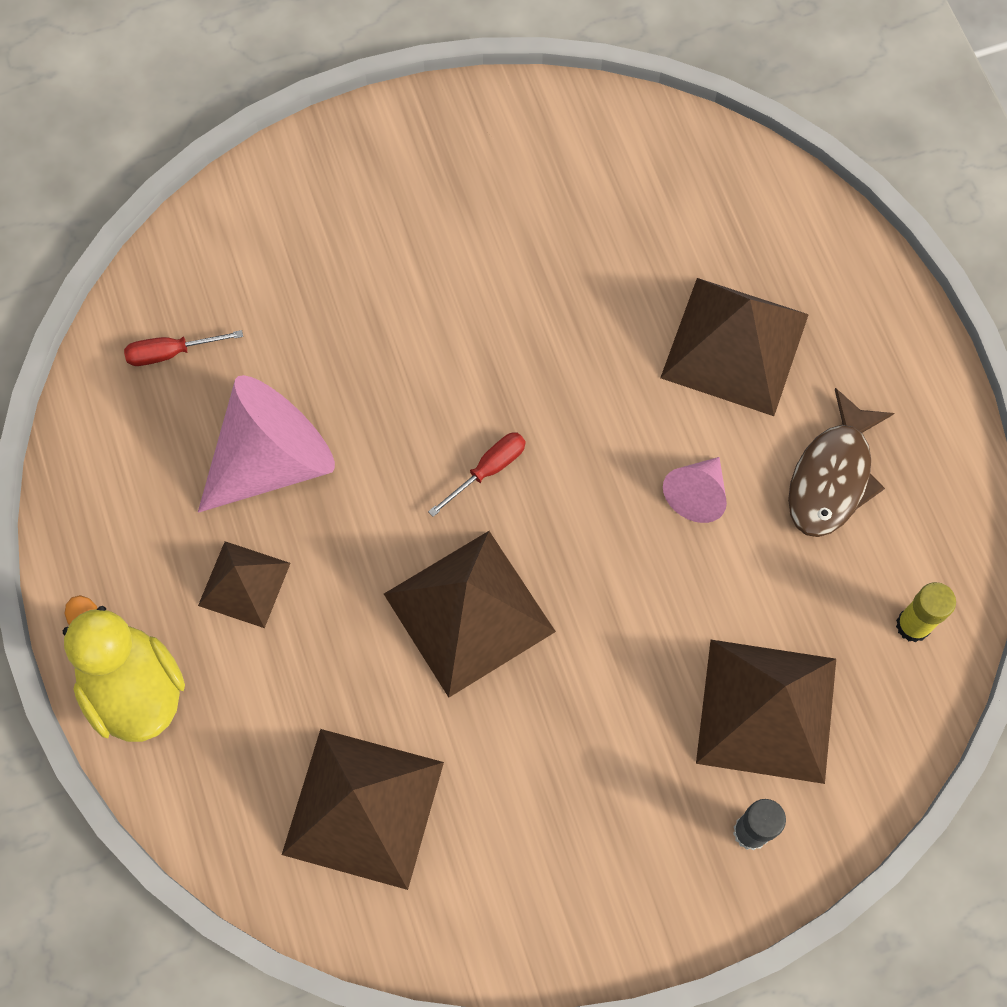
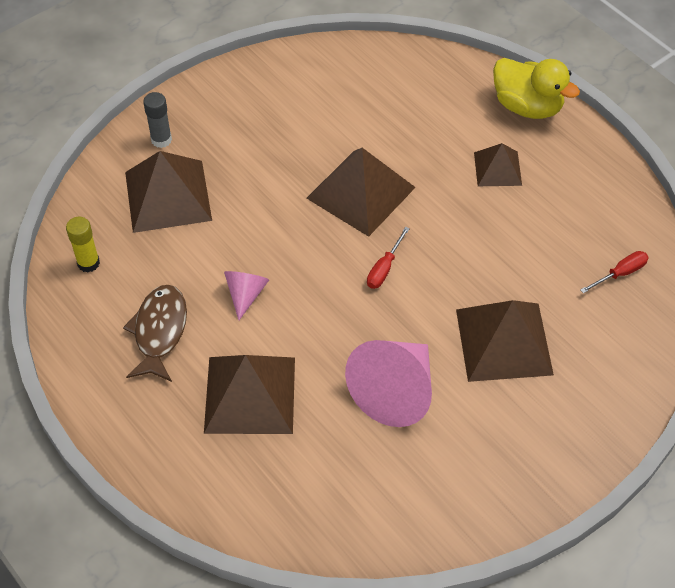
camera: 160 degrees right, 15 degrees down
pink cone [198,375,335,513] -> pink cone moved to [345,340,432,427]
brown pyramid [282,729,444,890] -> brown pyramid moved to [456,300,554,382]

